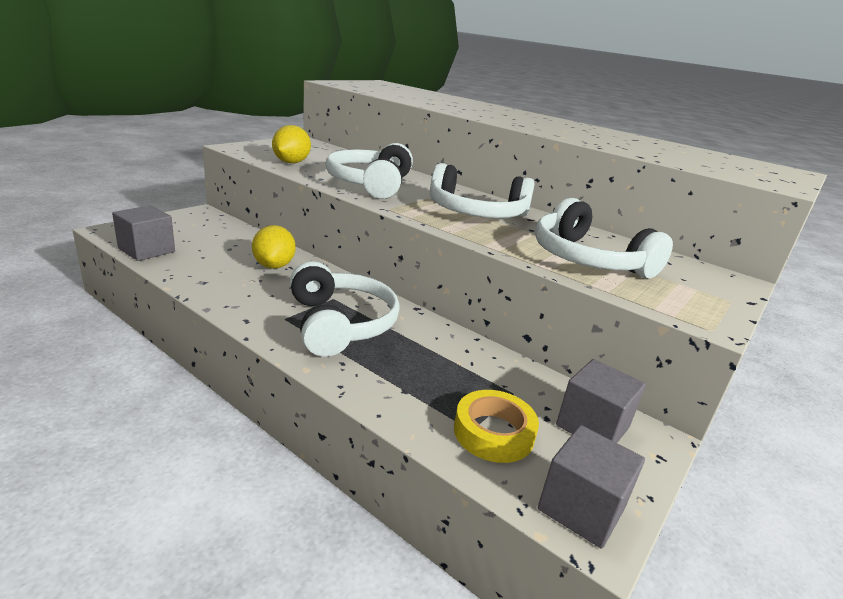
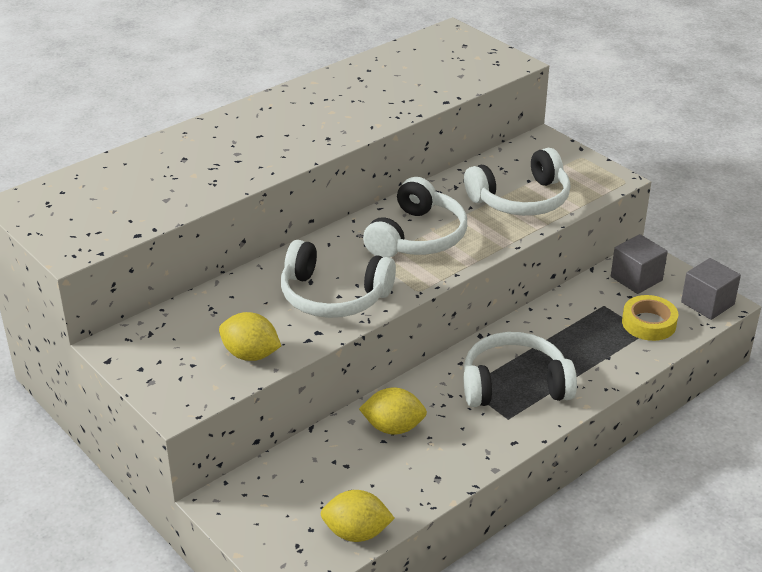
camera: 75 degrees left, 10 degrees up
grey cube [112,205,175,261] -> yellow lemon [320,490,395,542]

